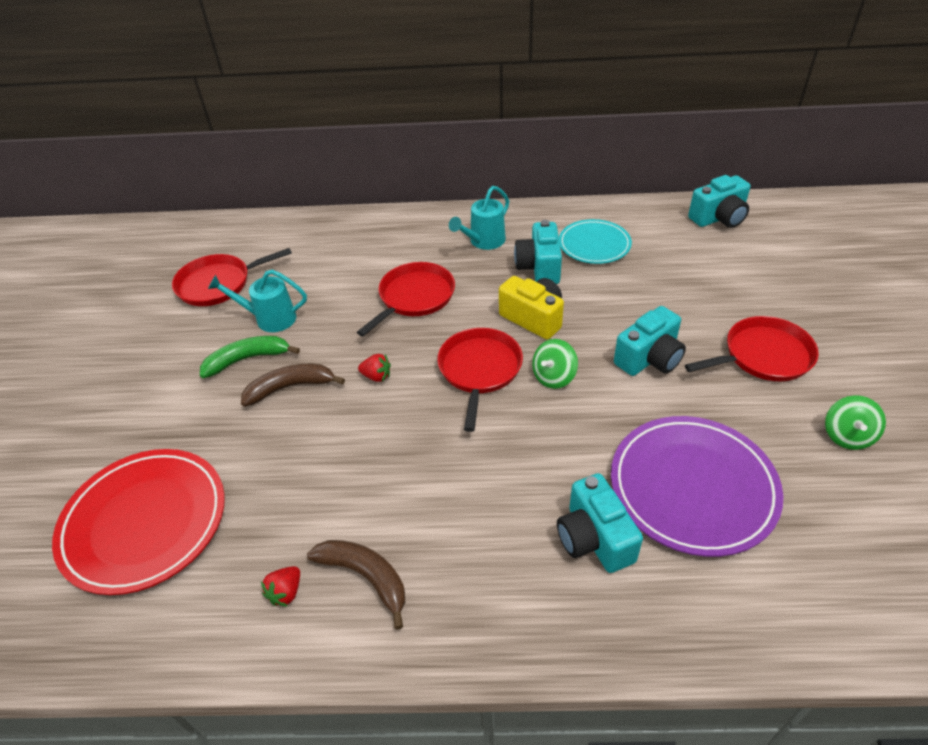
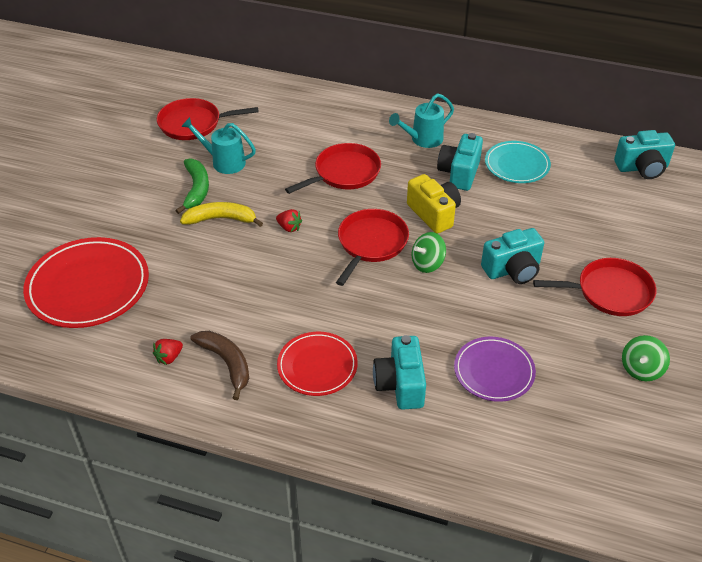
camera: 15 degrees right, 0 degrees up
green banana [200,336,300,378] -> green banana turned 90 degrees clockwise [176,158,209,214]
brown banana [241,364,345,407] -> yellow banana [180,202,263,227]
purple plate [611,416,783,557] -> purple plate [454,337,536,402], size x0.61
none -> red plate [277,332,358,396]

